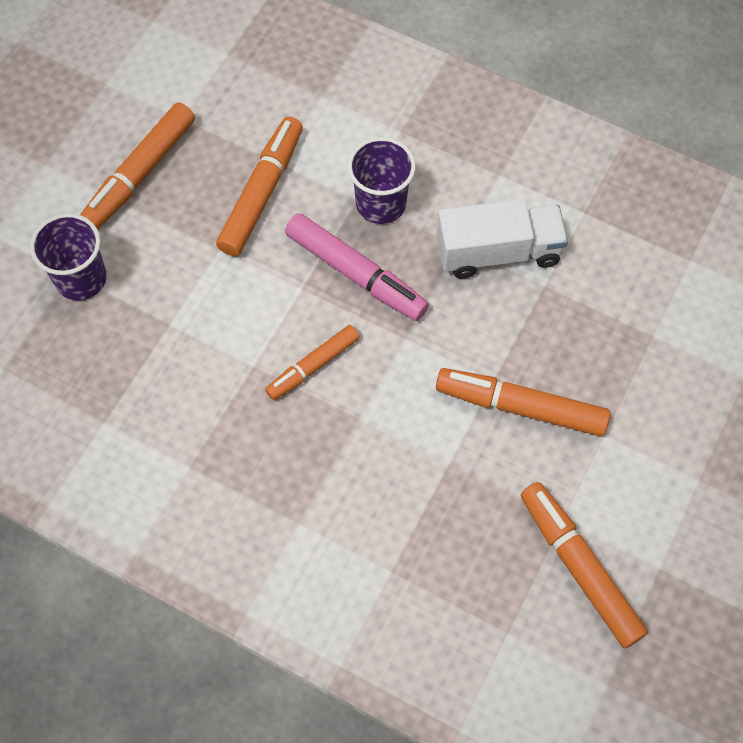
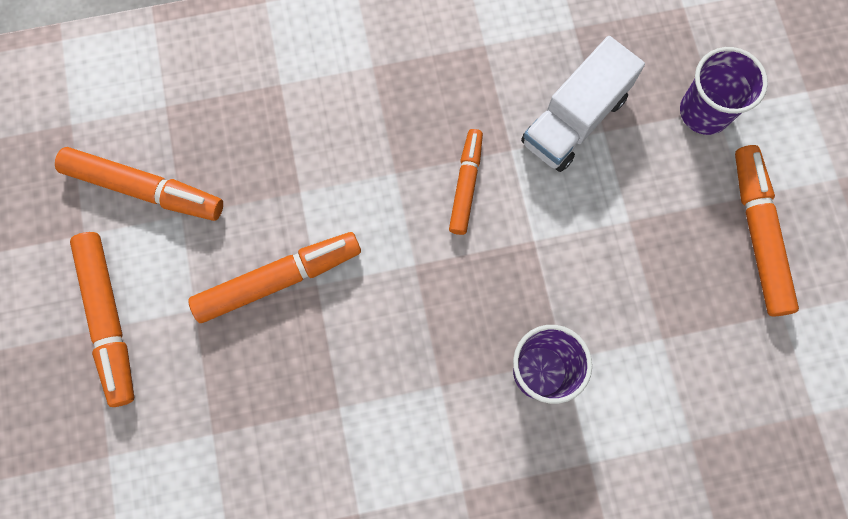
camera: 140 degrees right, 10 degrees up
orange marker [216,117,303,256] -> orange marker moved to [70,232,134,407]
pink marker [285,213,429,321] -> none
white truck [436,199,568,279] -> white truck moved to [521,36,645,172]

